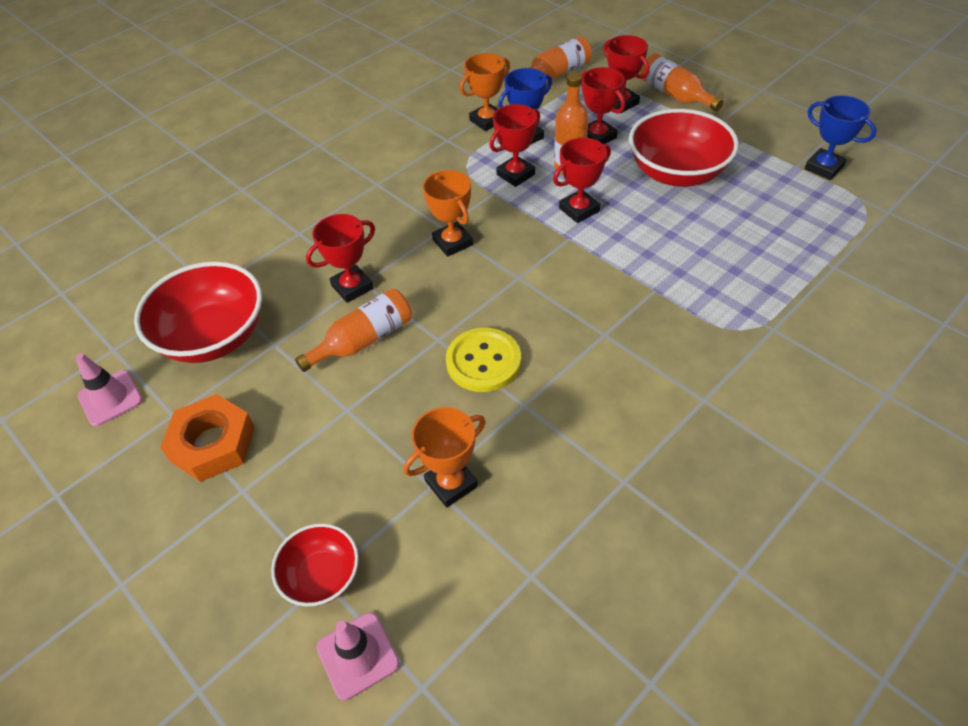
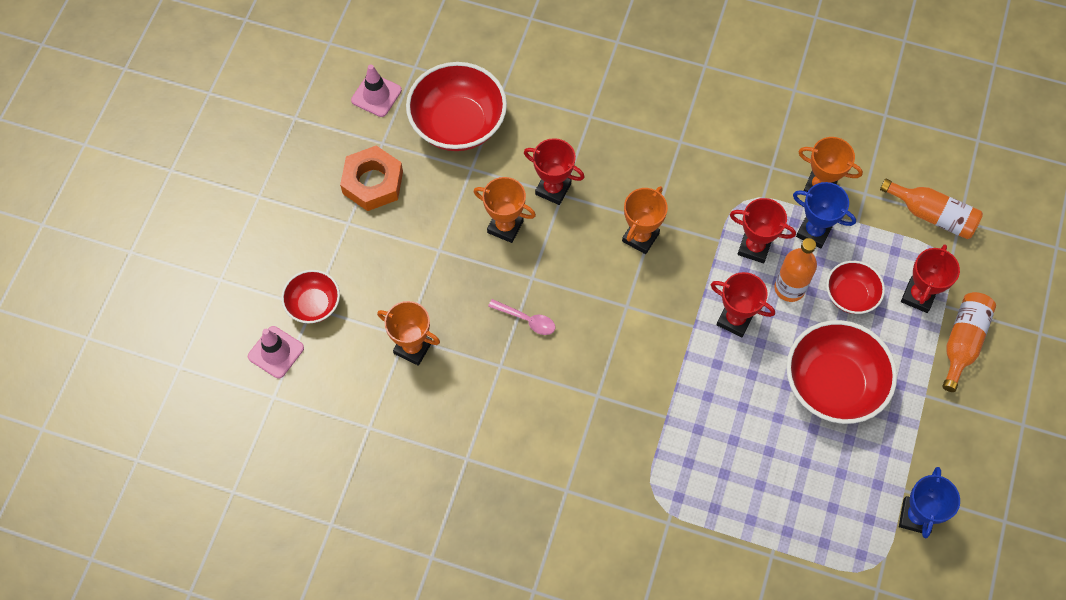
camera: 60 degrees right, 15 degrees up
orange bottle [295,288,412,372] -> orange trophy [474,177,536,243]
yellow button [446,328,521,392] -> pink spoon [488,299,555,335]
red trophy [581,67,625,144] -> red bowl [826,261,885,314]

